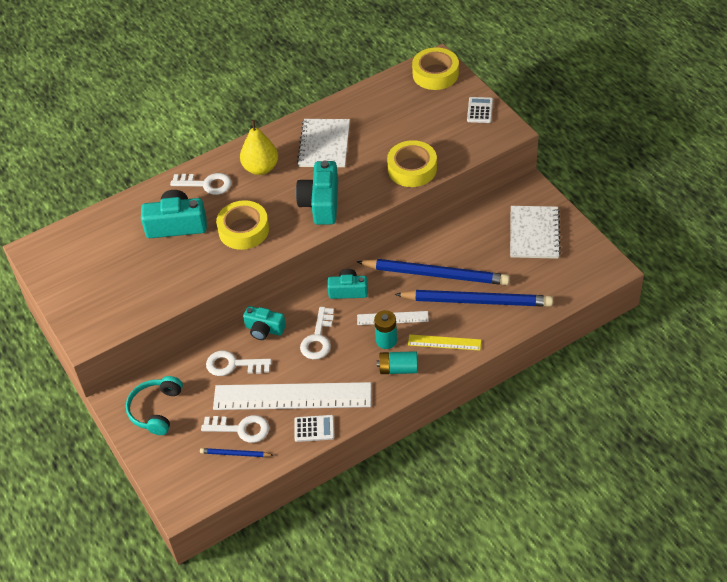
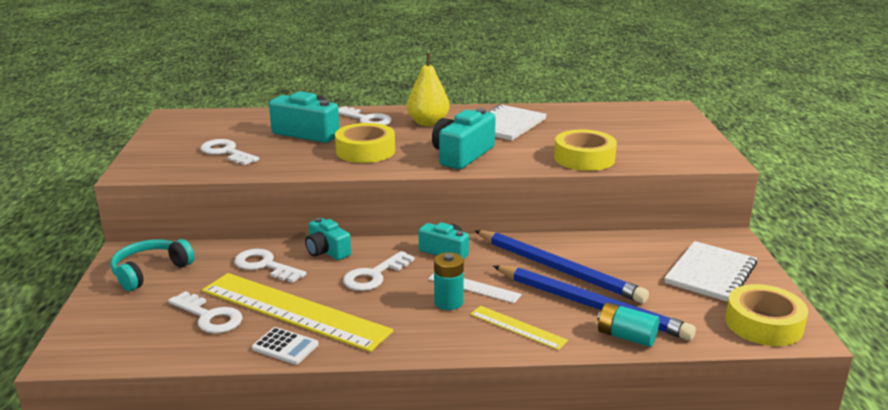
camera: 25 degrees right, 25 degrees down
blue pencil [200,448,273,457] -> none
white ruler [213,382,371,410] -> yellow ruler [202,273,394,352]
turquoise battery [377,351,418,374] -> turquoise battery moved to [597,302,659,347]
yellow tape [412,47,459,90] -> yellow tape moved to [725,284,808,346]
white calculator [467,97,493,123] -> none
none -> white key [201,139,259,165]

